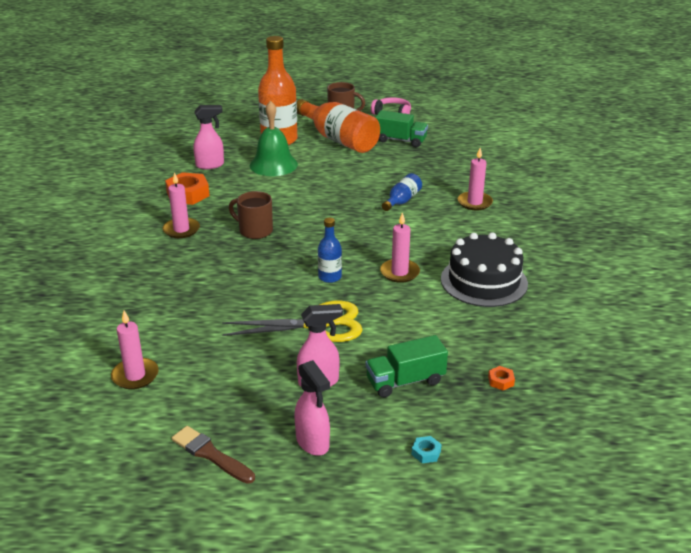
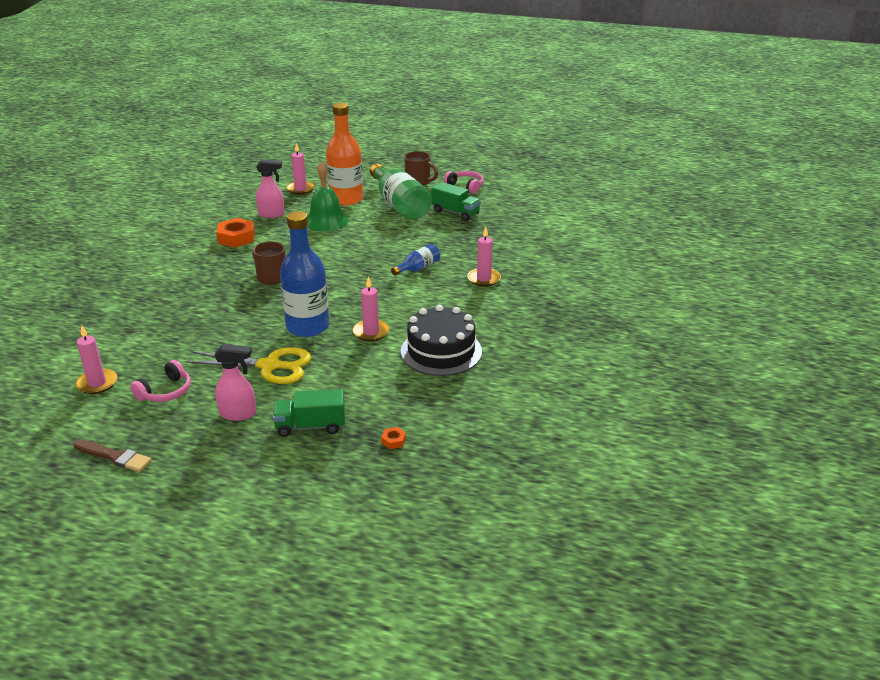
camera: 15 degrees right, 0 degrees up
pink candle [162,172,200,238] -> pink candle moved to [286,143,315,195]
brown brush [172,426,255,484] -> brown brush turned 150 degrees clockwise [73,439,152,472]
pink spray bottle [294,360,330,456] -> none
orange bottle [297,99,380,153] -> green bottle [370,163,432,220]
blue bottle [318,218,342,283] -> blue bottle [280,211,329,337], size x2.04
turquoise nut [412,436,442,463] -> none
none -> pink headphones [130,360,191,402]

